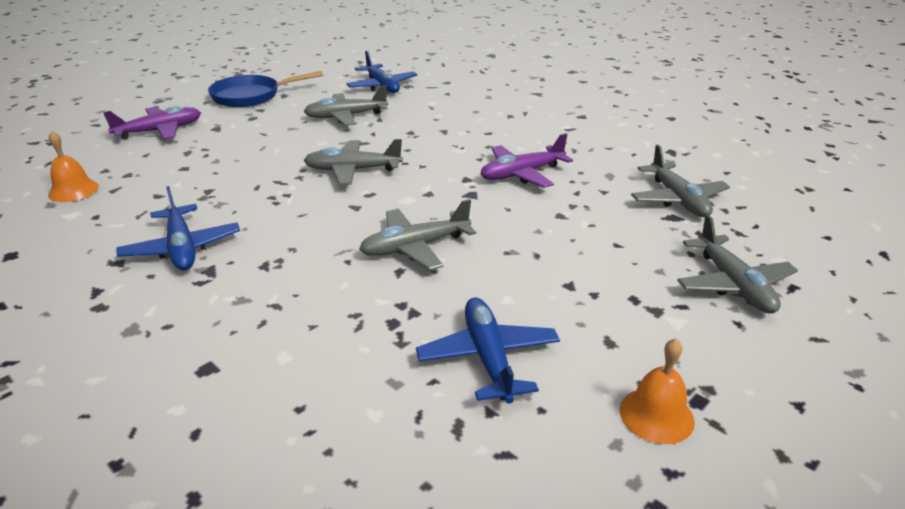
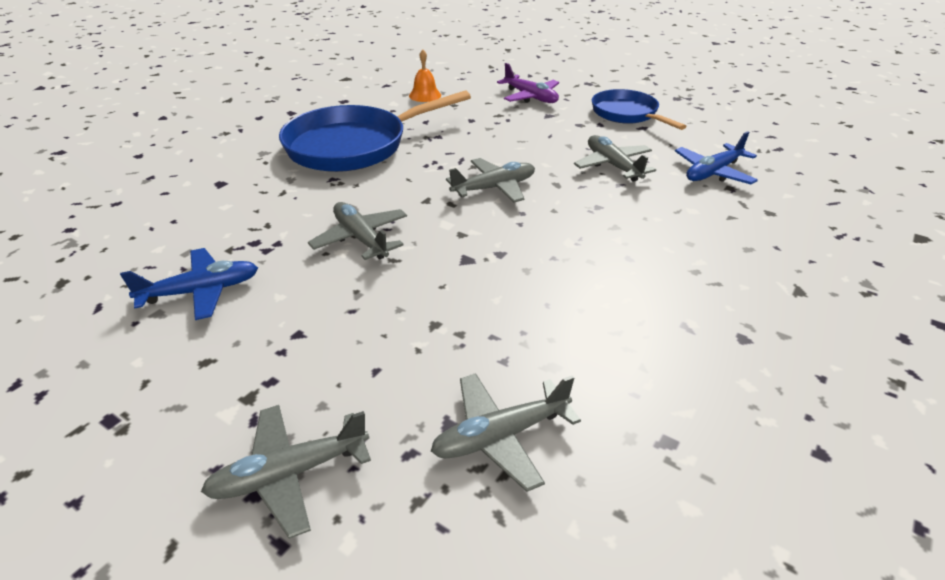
camera: 80 degrees right, 5 degrees up
blue plane [116,186,240,270] -> blue pan [279,91,471,172]
grey plane [303,139,403,185] -> grey plane turned 75 degrees clockwise [446,158,535,203]
purple plane [481,133,573,188] -> none
orange bell [620,338,695,444] -> none

